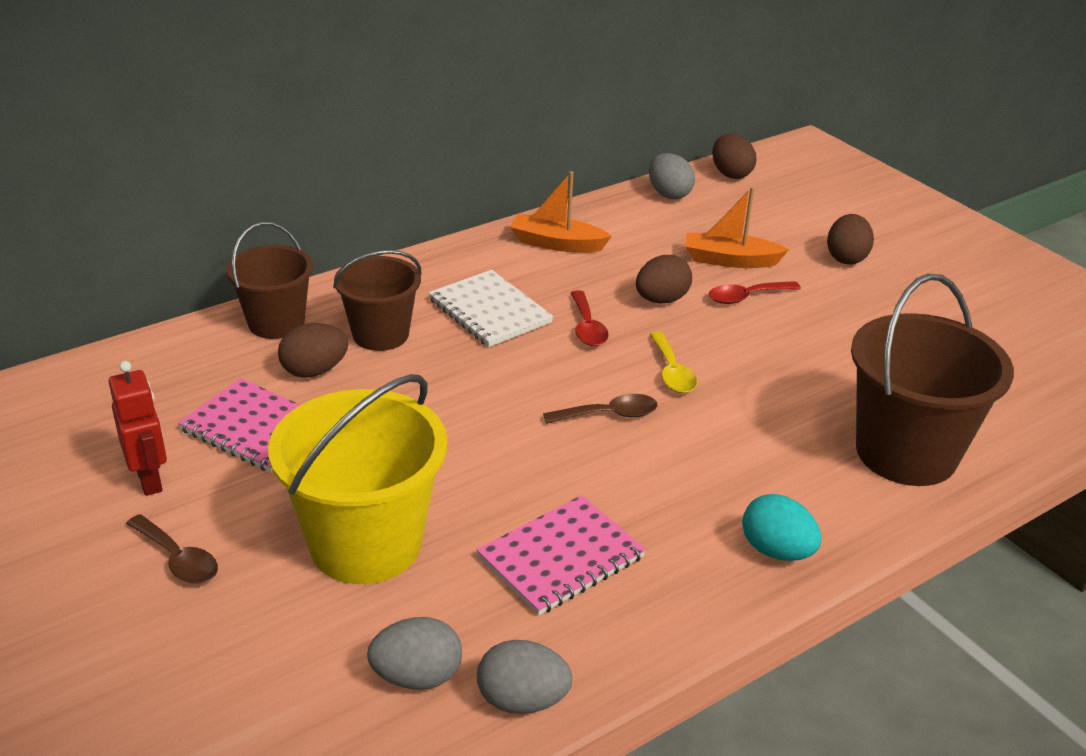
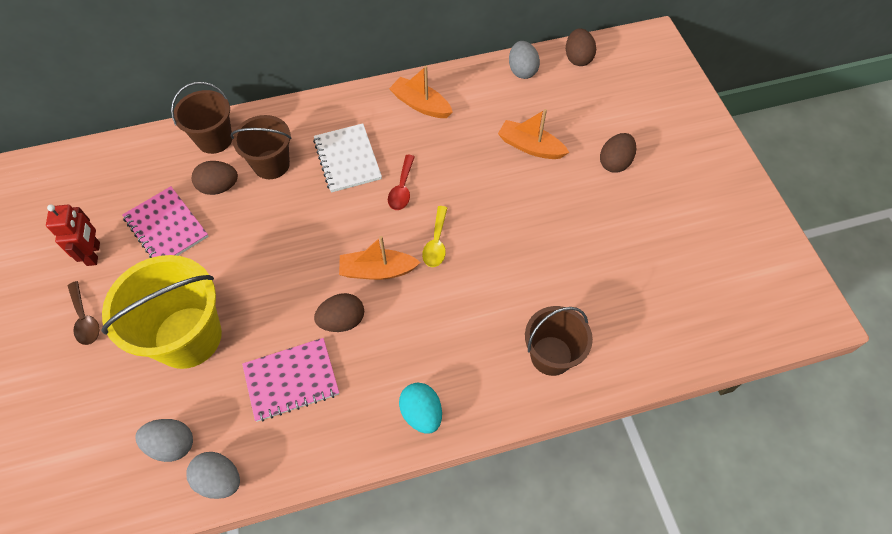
camera: 20 degrees right, 25 degrees up
brown spoon [543,394,657,424] -> orange boat [339,236,421,280]
brown egg [636,255,692,303] -> brown egg moved to [314,293,364,332]
red spoon [708,281,801,304] -> none
brown bucket [851,274,1014,486] -> brown bucket [525,306,593,376], size x0.62

